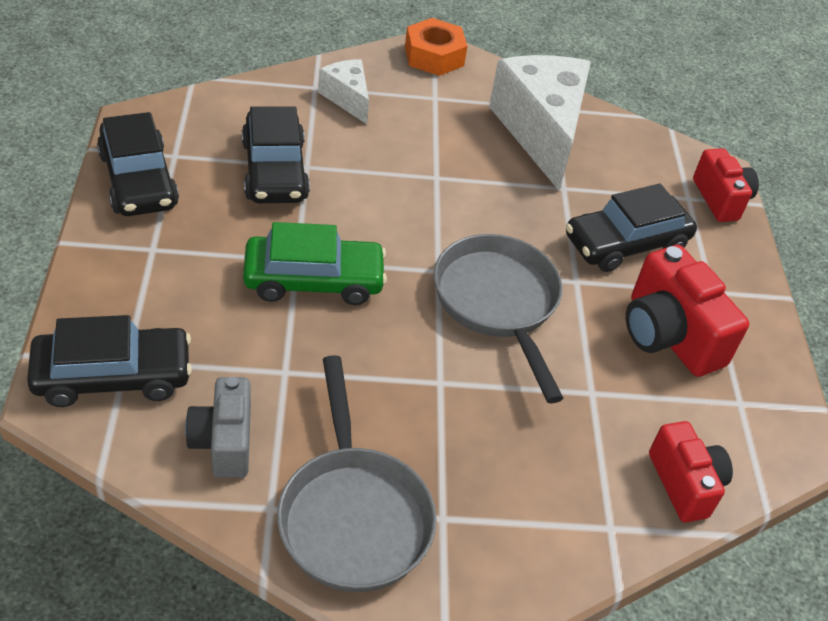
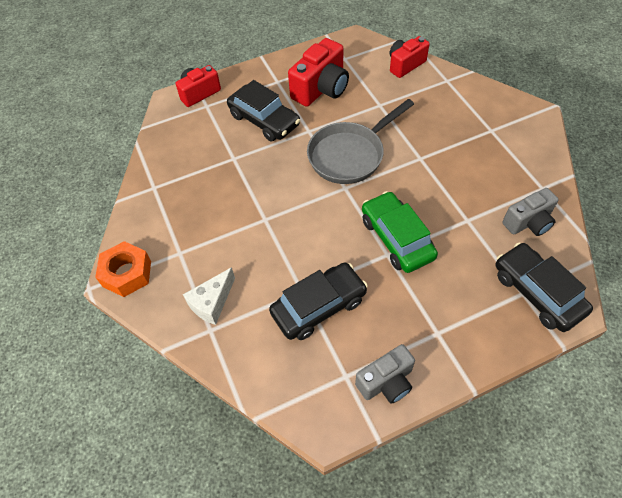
camera: 105 degrees left, 10 degrees up
black car [97,112,179,216] -> grey camera [355,344,415,404]
grey pan [277,355,437,592] -> none
white cheese [489,55,591,190] -> none

